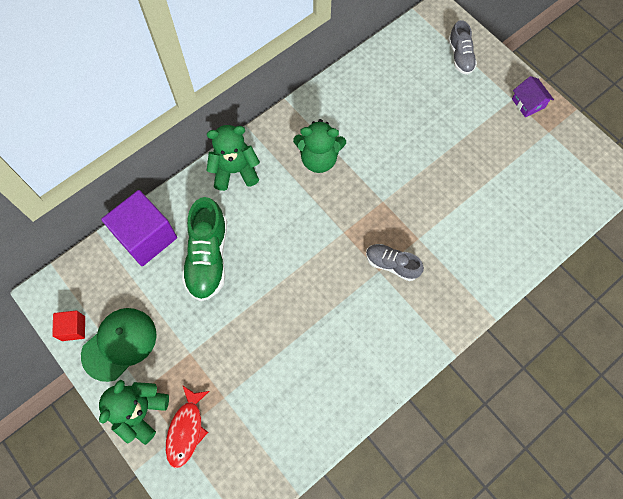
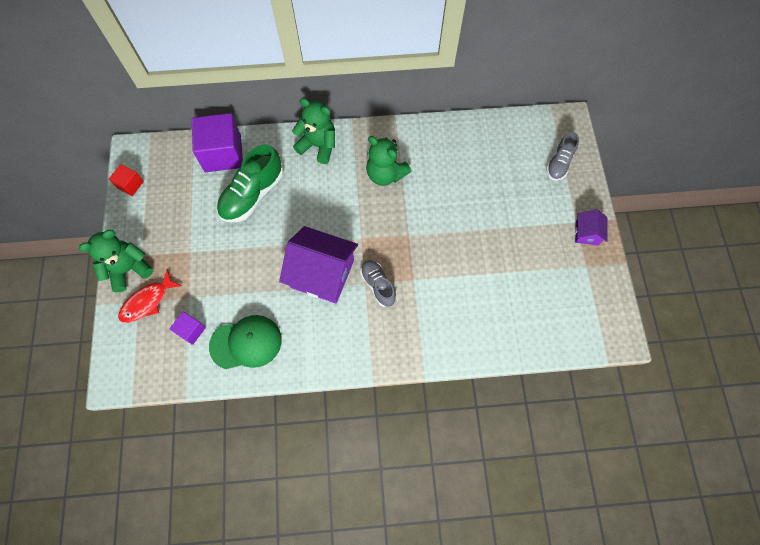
camera: 35 degrees right, 0 degrees up
green cap [81,308,157,382] -> green cap moved to [209,315,282,369]
none -> purple cube [169,311,206,345]
none -> purple house [279,226,358,304]

